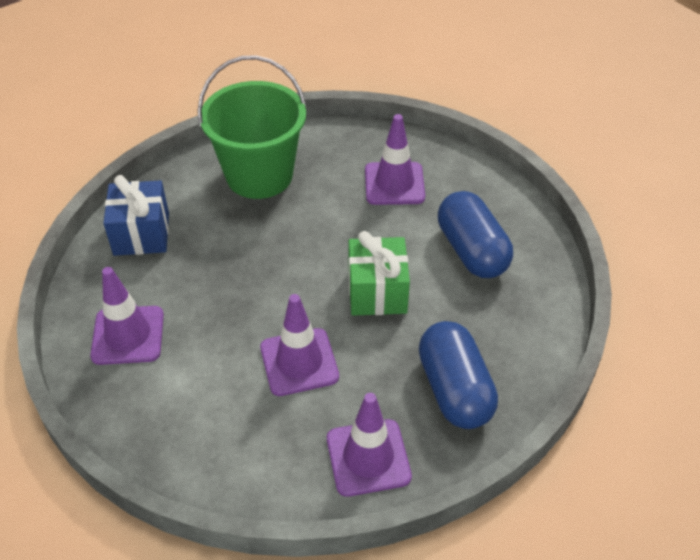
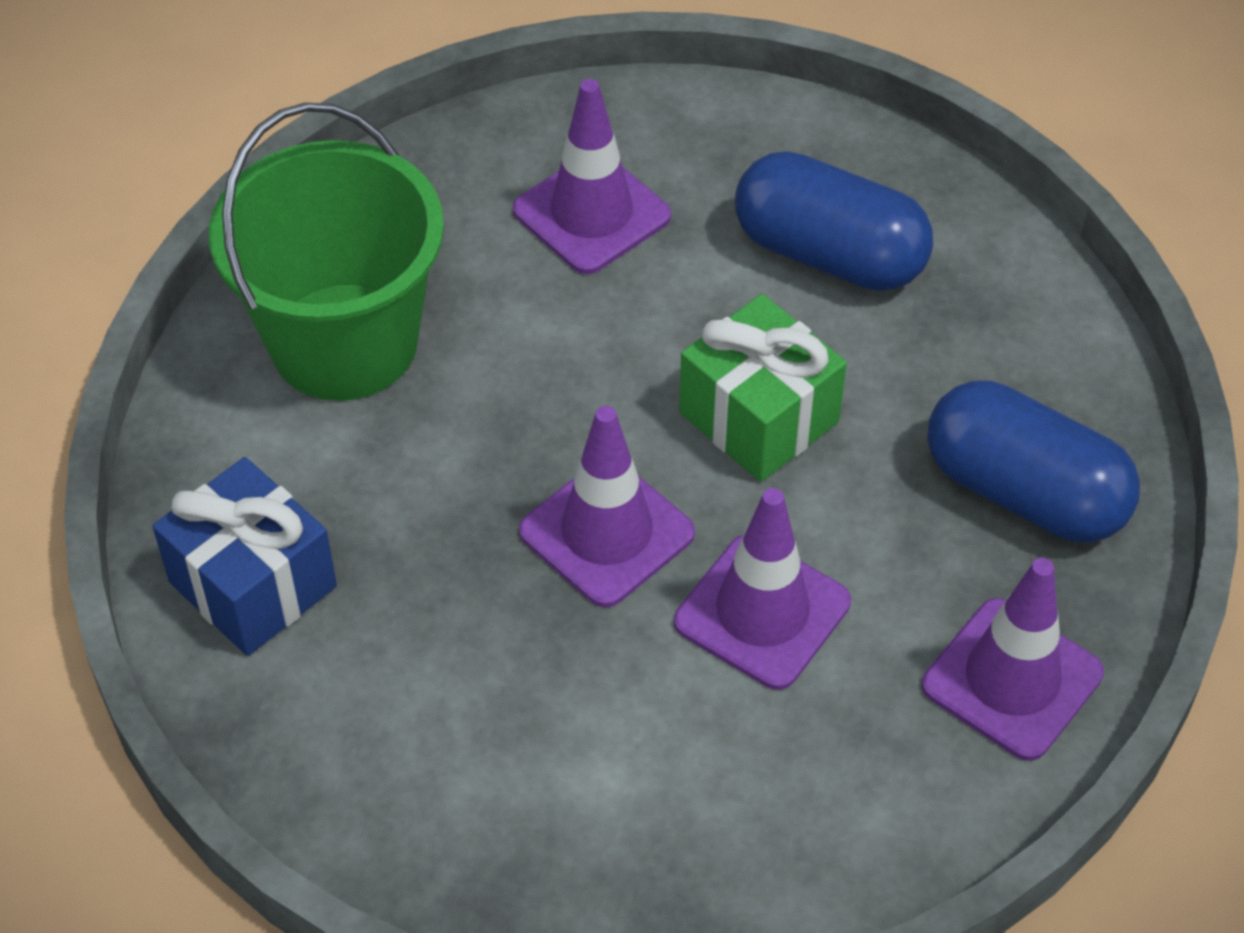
camera: 40 degrees left, 5 degrees up
purple traffic cone [90,267,164,365] -> purple traffic cone moved to [519,406,695,608]

